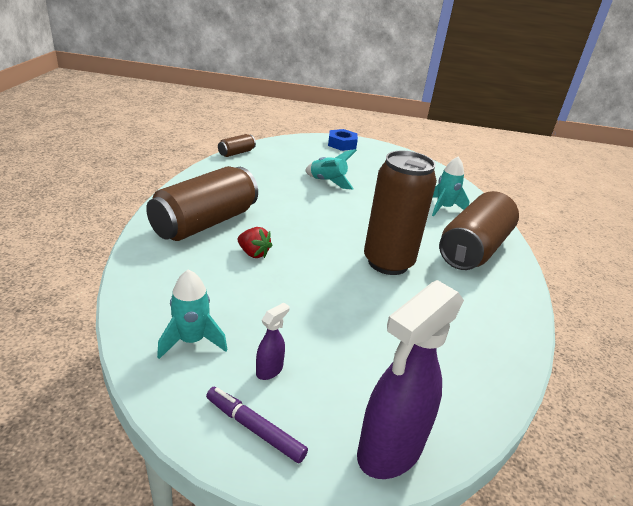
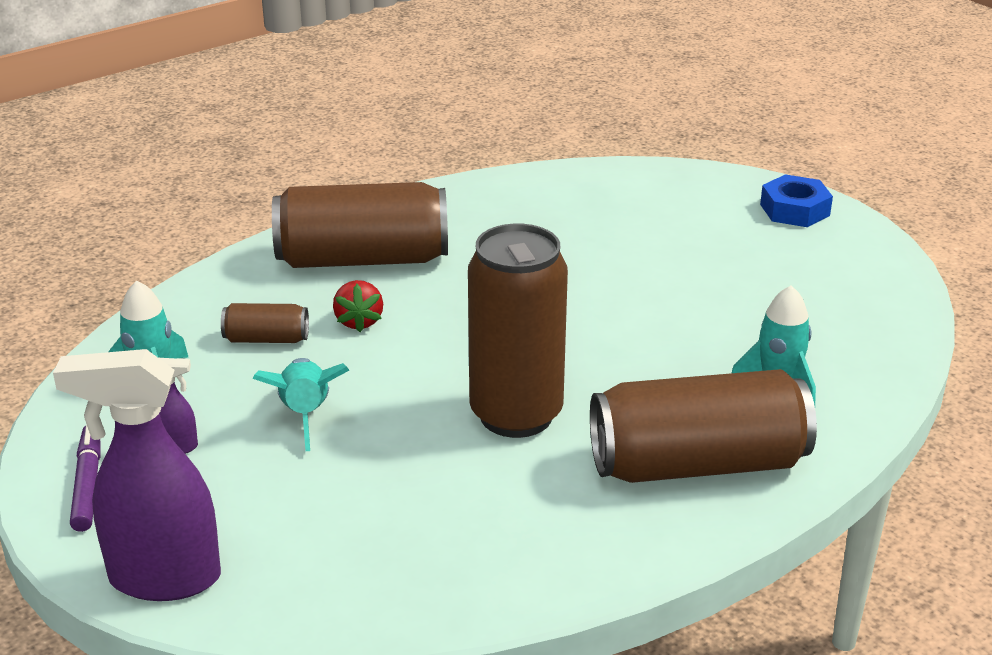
camera: 50 degrees right, 0 degrees up
brown can [218,134,256,157] -> brown can moved to [221,303,309,343]
turquoise rocket [305,149,357,189] -> turquoise rocket moved to [253,358,349,451]

